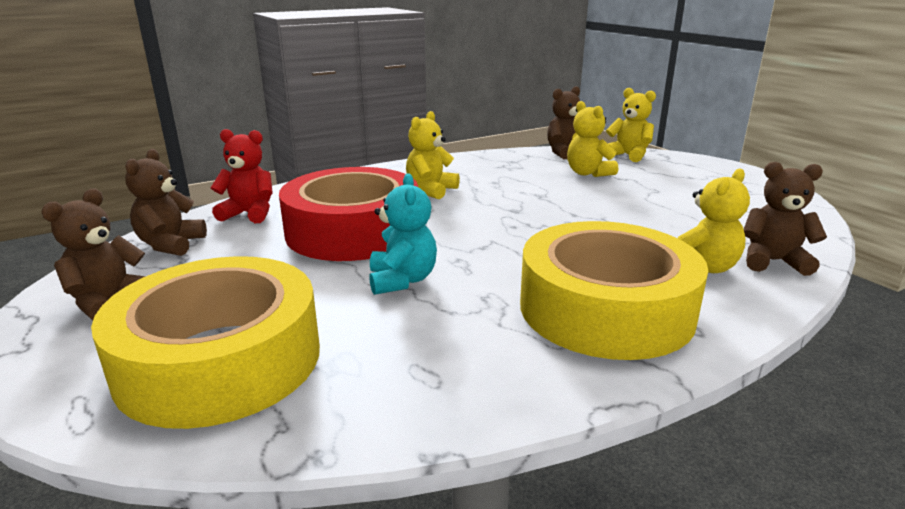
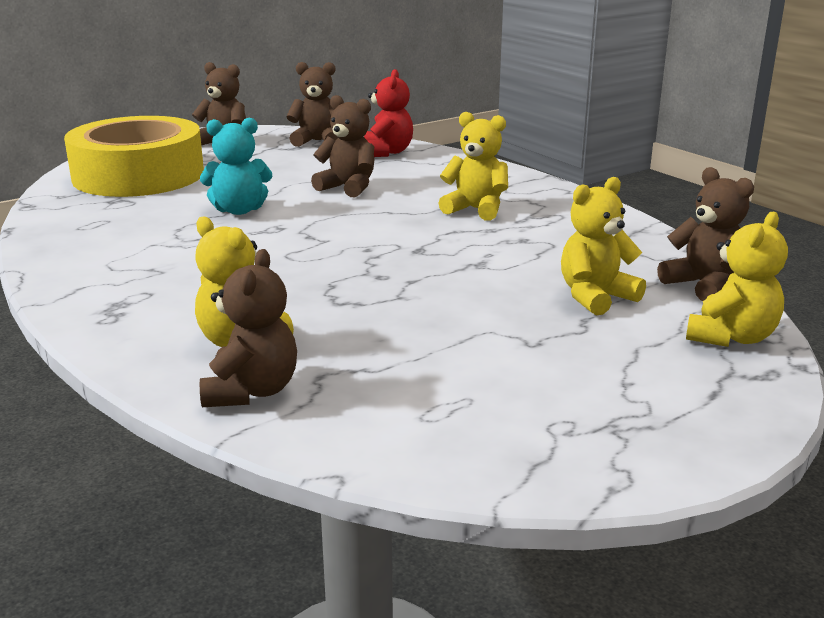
camera: 85 degrees right, 0 degrees up
red tape [279,167,418,261] -> brown teddy bear [311,95,374,197]
yellow tape [520,221,708,360] -> none

